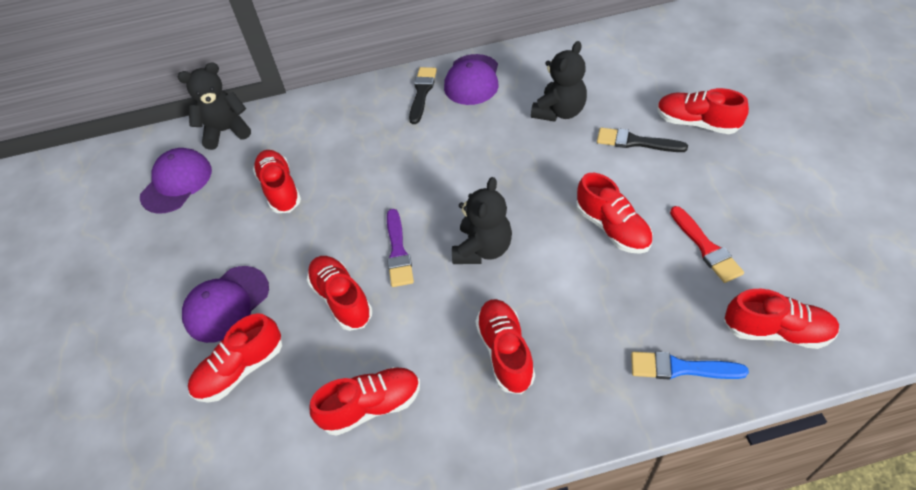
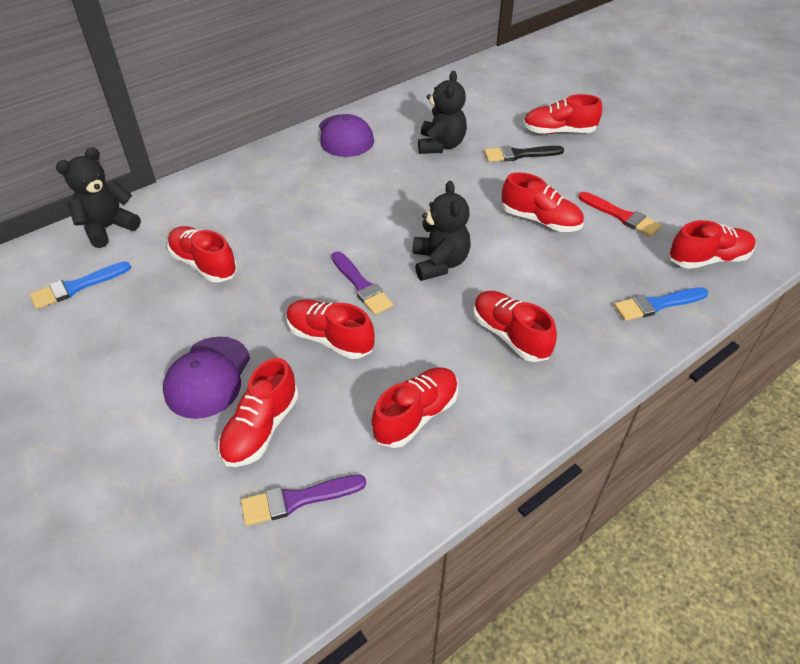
camera: 30 degrees left, 5 degrees down
purple cap [140,148,212,214] -> blue brush [30,261,131,309]
black brush [409,67,437,124] -> none
none -> purple brush [241,475,366,526]

